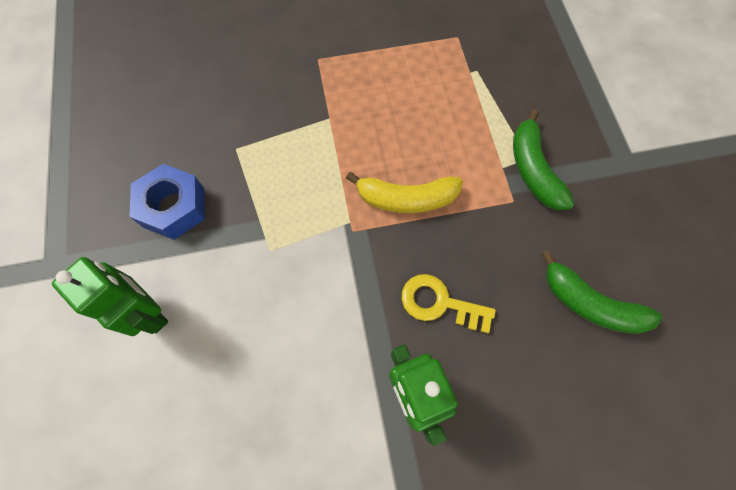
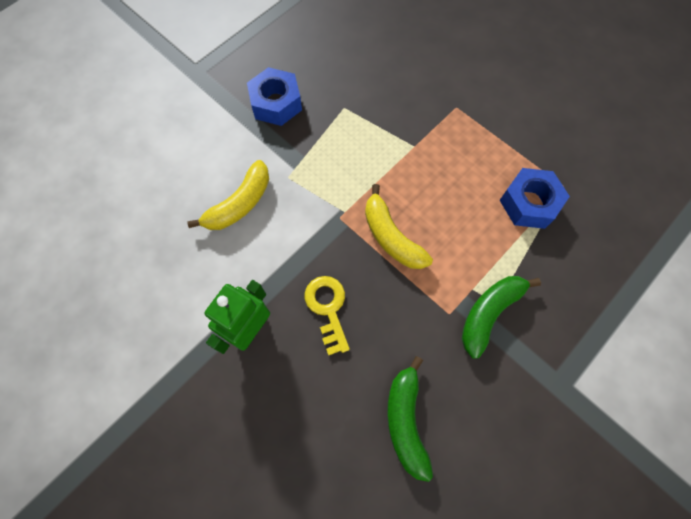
camera: 55 degrees right, 0 degrees up
green robot [52,257,168,336] -> none
none -> yellow banana [187,160,269,230]
none -> blue nut [500,168,570,229]

